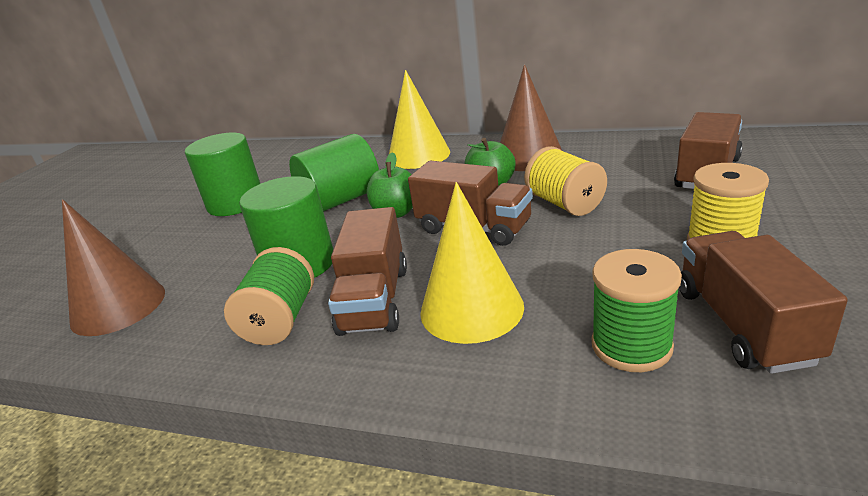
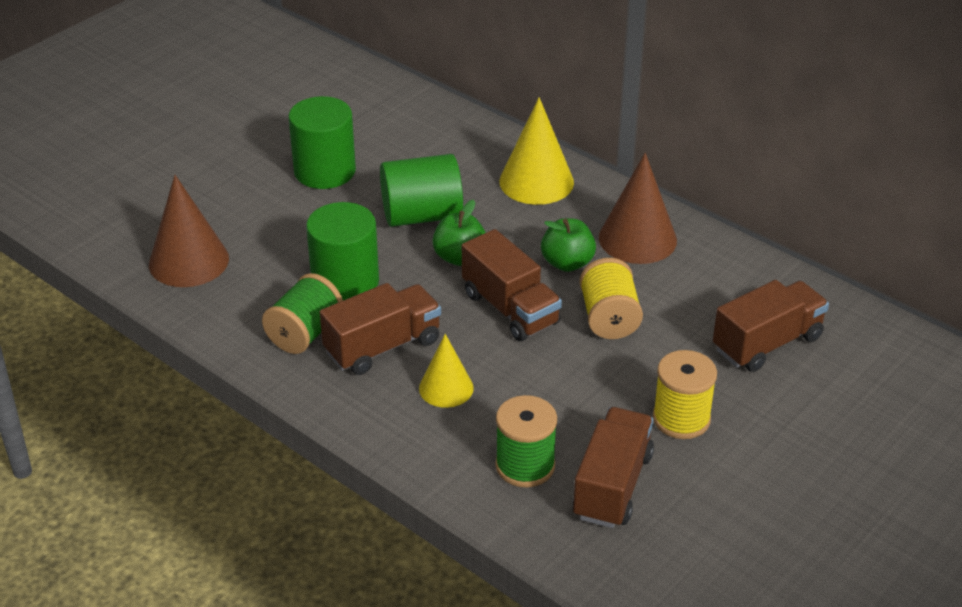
camera: 20 degrees right, 10 degrees up
brown truck [328,207,407,336] -> brown truck turned 150 degrees counterclockwise [320,283,441,375]
yellow cone [420,182,524,344] -> yellow cone [419,334,474,408], size x0.63

